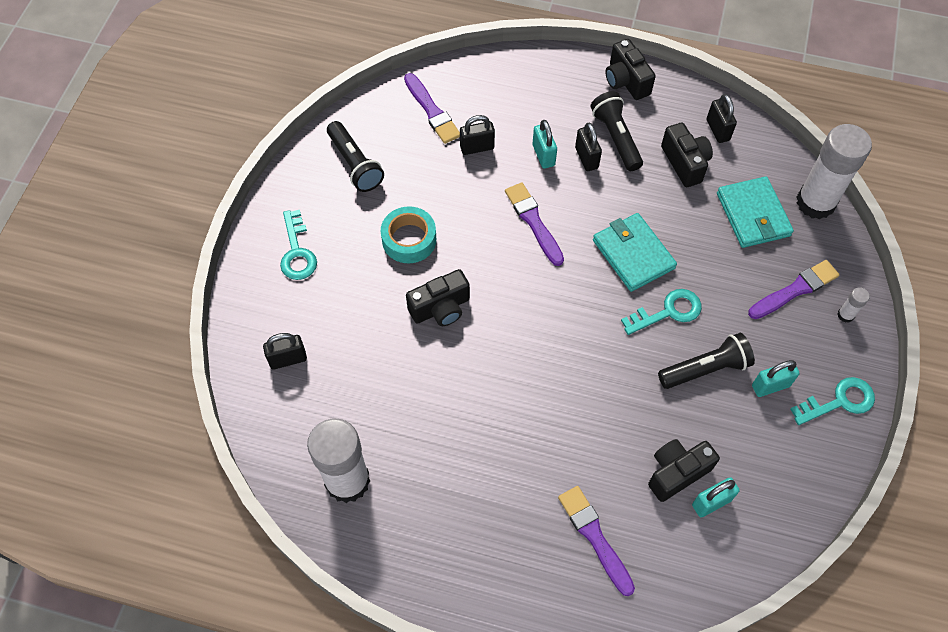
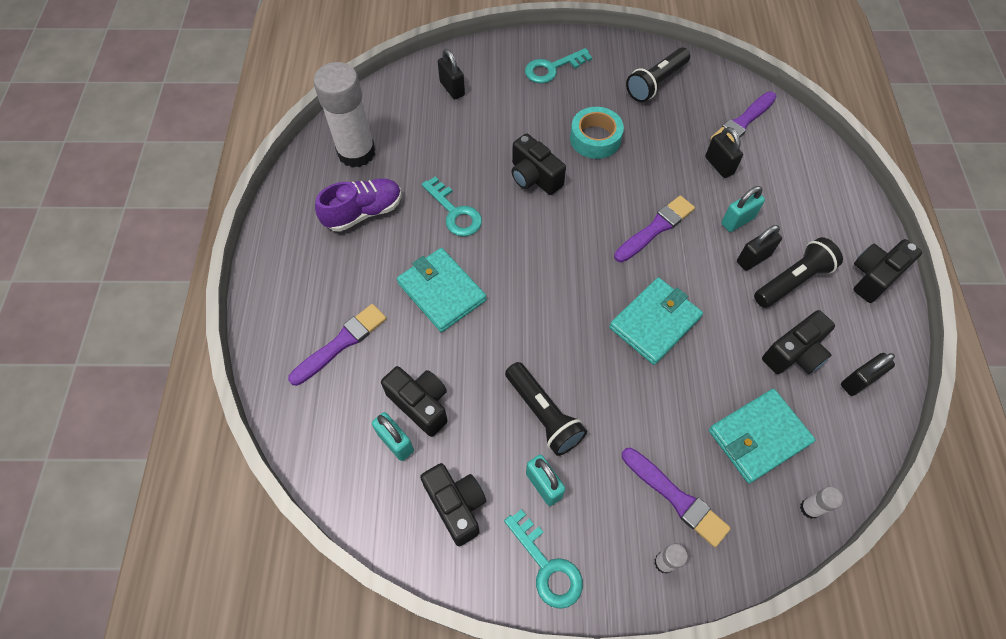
camera: 75 degrees right, 0 degrees up
turquoise key [621,289,702,335] -> turquoise key moved to [422,176,482,236]
white glue stick [796,124,872,219] -> white glue stick [800,487,843,519], size x0.40
none -> purple shoe [315,178,402,232]
none -> turquoise wallet [397,248,486,332]
none -> black camera [420,463,486,546]

